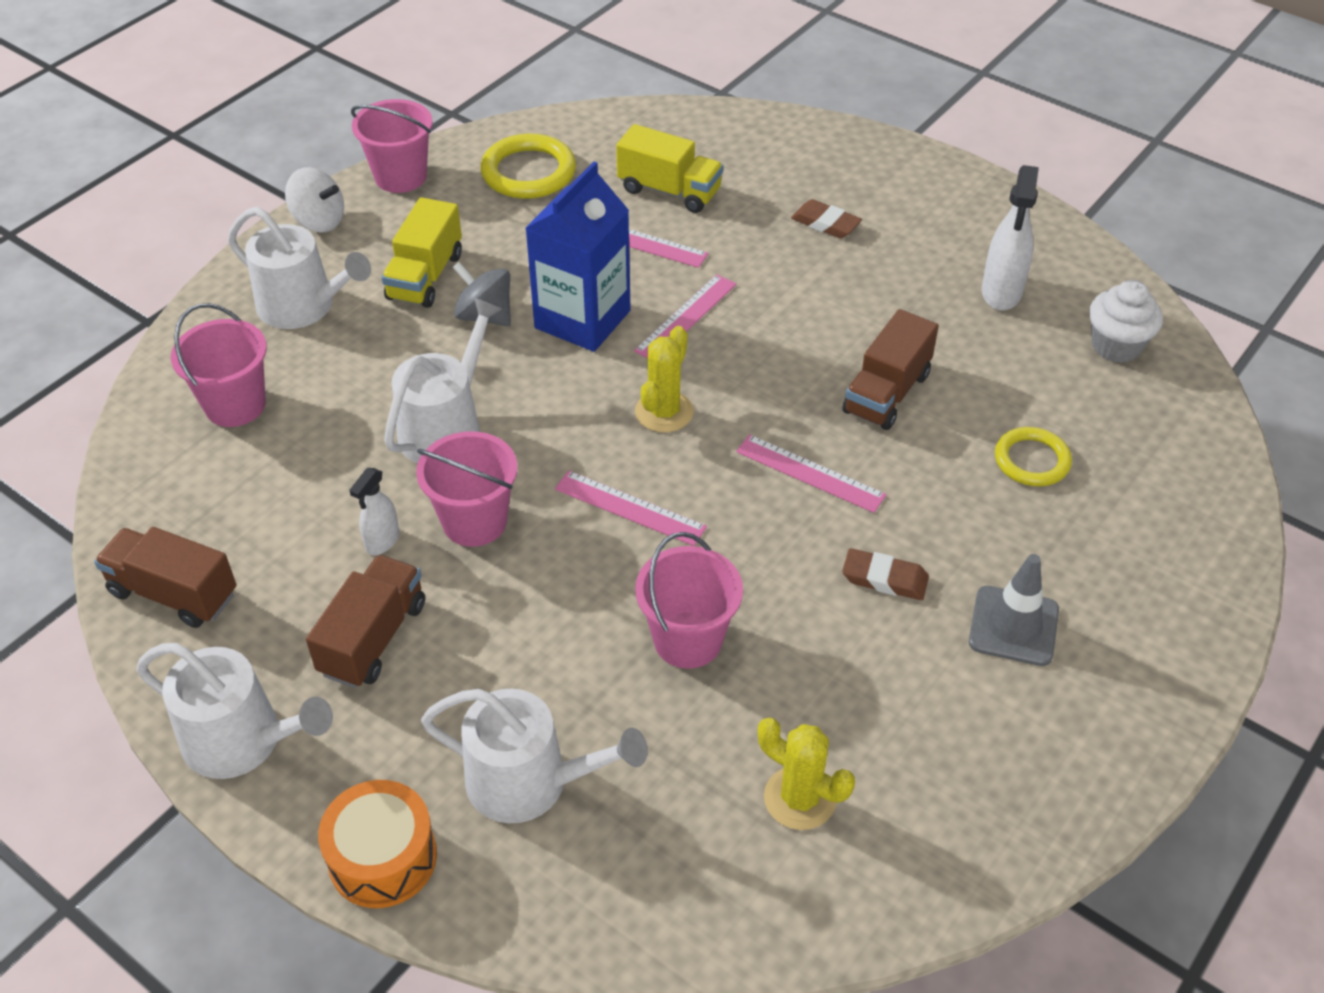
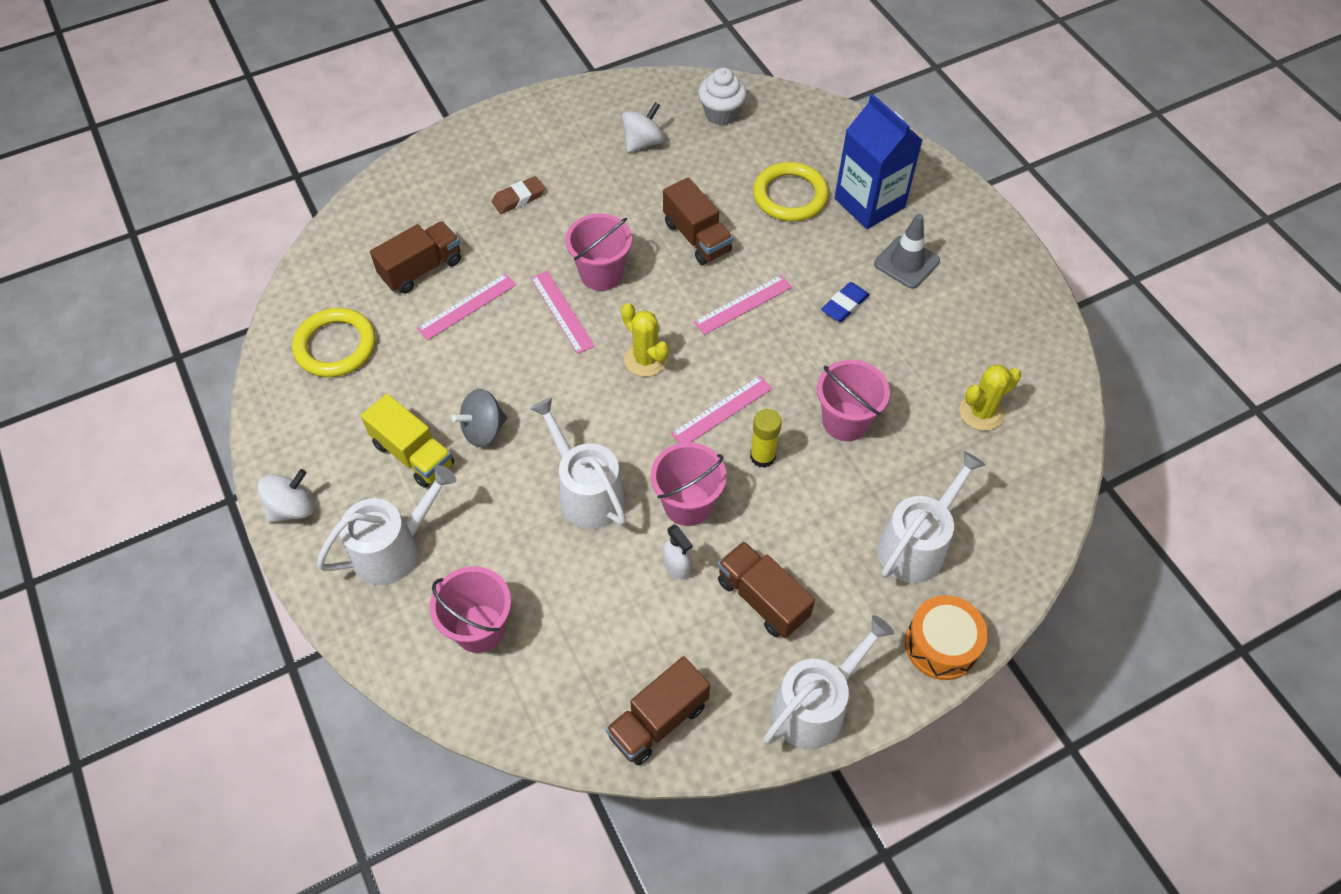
camera: 65 degrees left, 10 degrees up
pink bucket [351,99,433,193] -> pink bucket moved to [565,213,632,291]
blue carton [525,161,631,352] -> blue carton moved to [835,94,923,229]
yellow truck [616,124,723,213] -> brown truck [370,221,461,294]
brown eraser [842,548,929,600] -> blue eraser [821,282,870,322]
white spray bottle [982,165,1039,310] -> white spinning top [622,102,664,153]
yellow ring [995,427,1072,486] -> yellow ring [753,162,829,222], size x1.51
none -> yellow glue stick [750,409,782,468]

